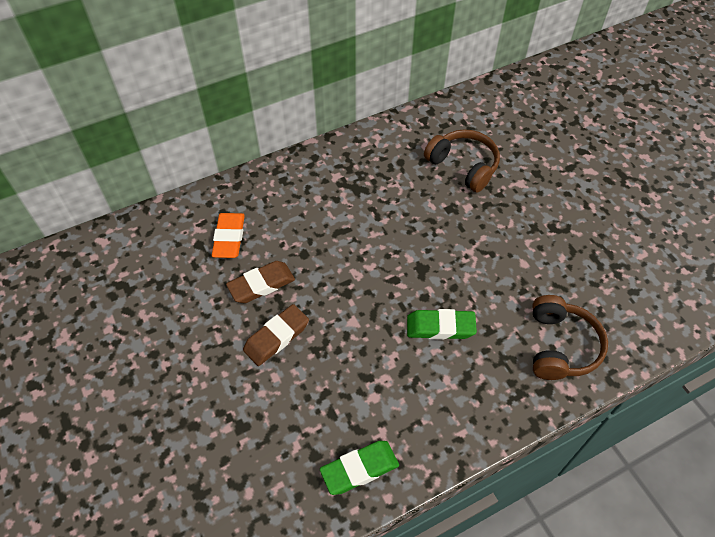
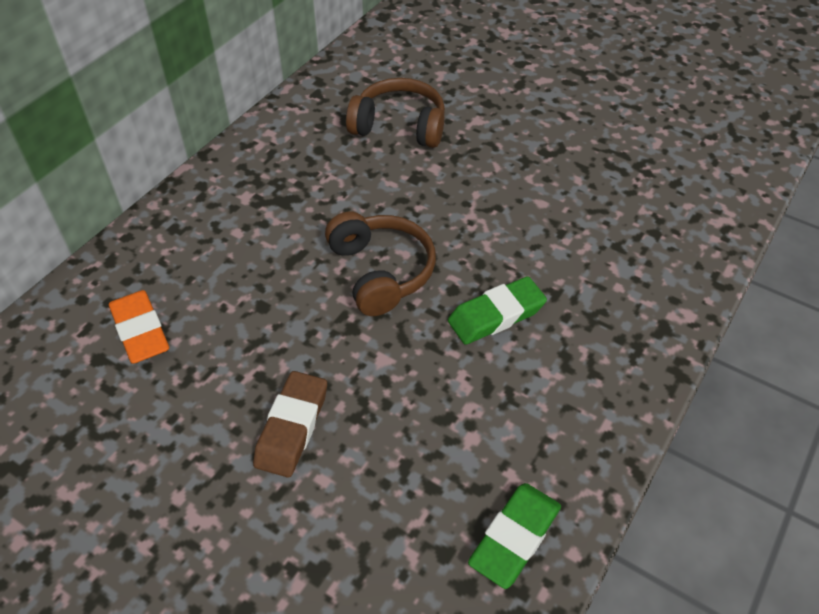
camera: 30 degrees left, 5 degrees down
brown eraser [226,261,295,303] -> none
brown headphones [532,295,608,380] -> brown headphones moved to [325,211,436,316]

